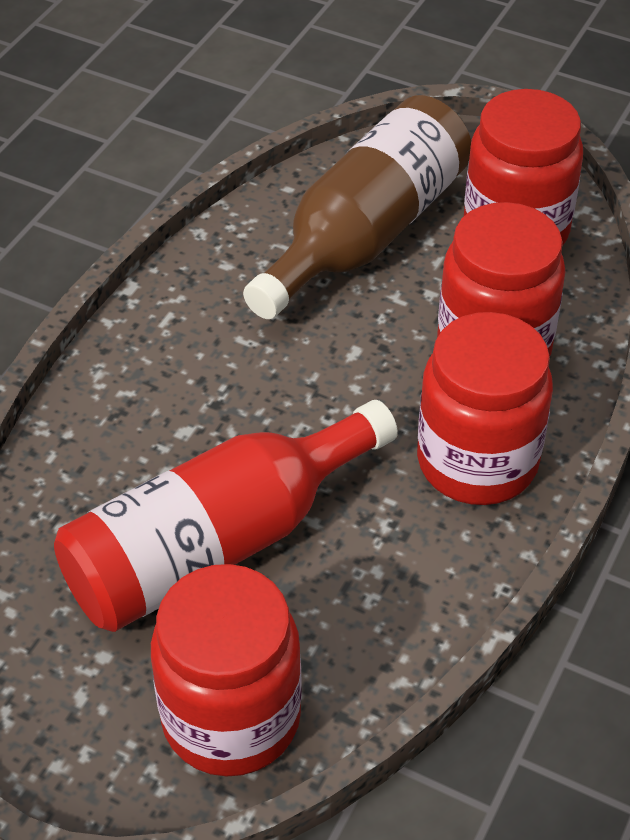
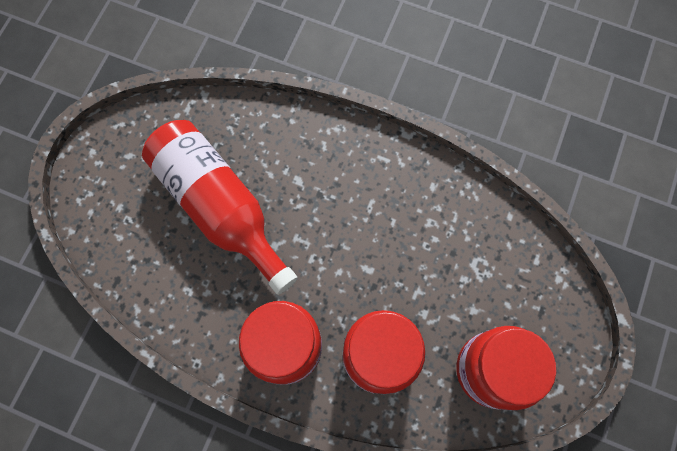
camera: 85 degrees right, 25 degrees up
red jar [151,564,302,777] -> none
brown bottle [243,95,471,319] -> none

